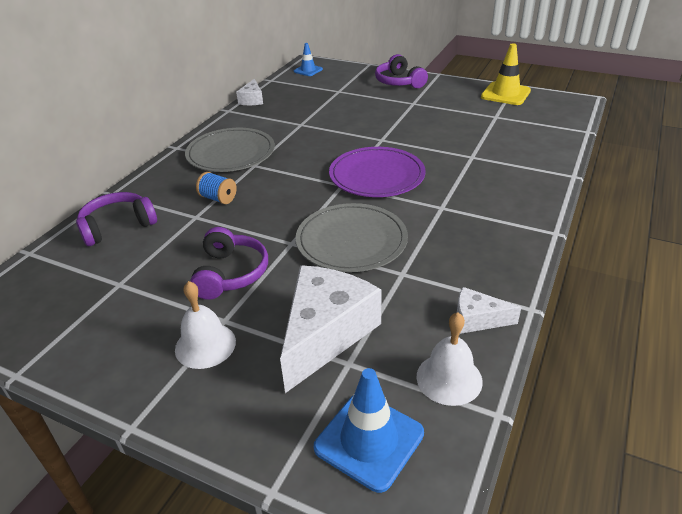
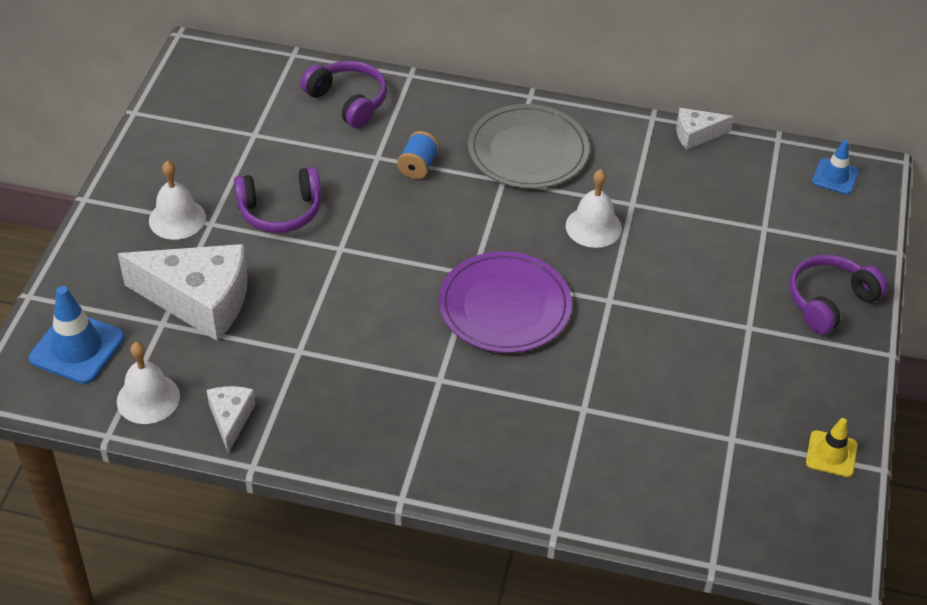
camera: 75 degrees right, 10 degrees up
grey plate [296,203,408,272] -> none
yellow traffic cone [481,43,531,105] -> yellow traffic cone [806,418,858,477], size x0.61
none -> white bell [565,169,622,248]

